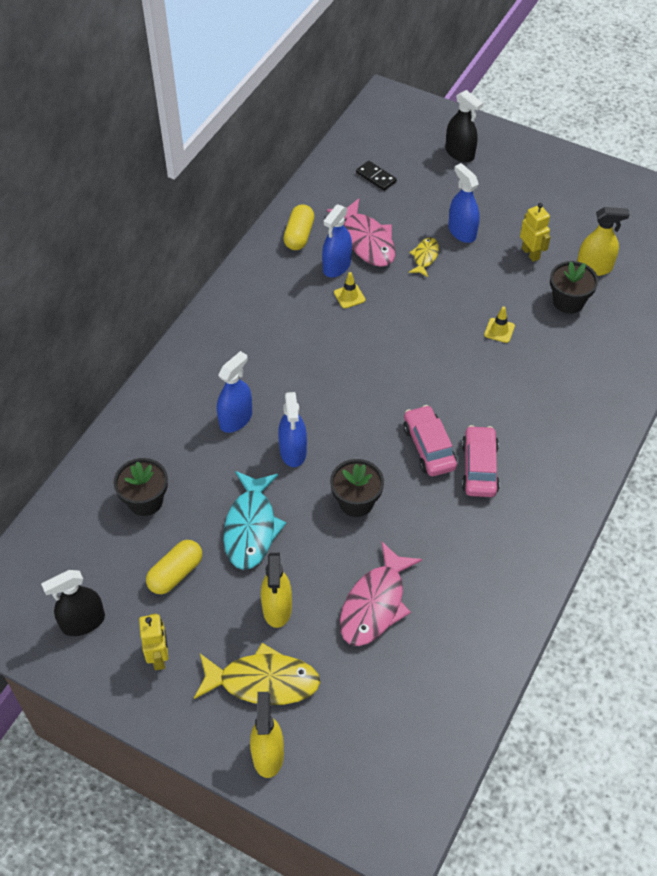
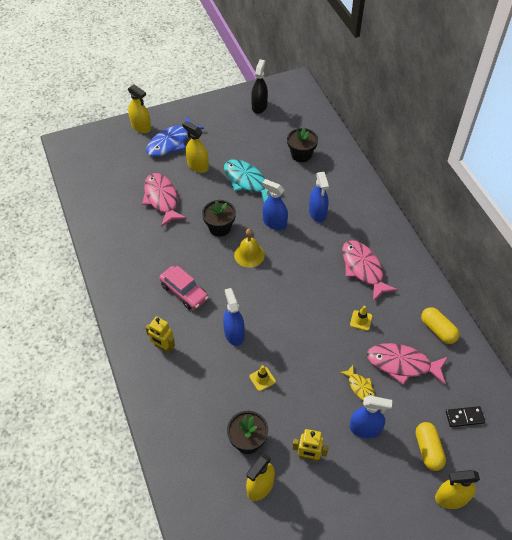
camera: 130 degrees right, 0 degrees up
yellow robot [139,613,168,670] -> yellow robot moved to [145,316,175,353]
yellow capsule [146,540,202,594] -> yellow capsule moved to [415,422,446,471]
yellow fish [194,643,320,705] -> blue fish [146,117,204,157]
blue spray bottle [322,204,352,277] -> blue spray bottle moved to [223,288,245,346]
pink car [403,405,457,476] -> none
black spray bottle [445,90,483,162] -> yellow spray bottle [435,470,480,509]
none -> yellow bell [234,229,265,268]
none -> pink fish [342,240,398,301]

